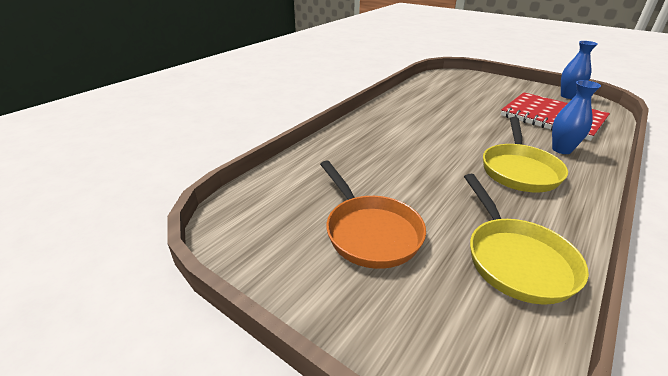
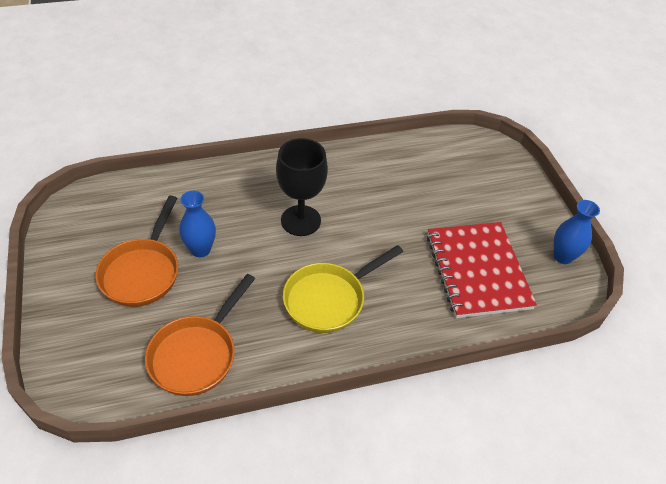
camera: 35 degrees right, 15 degrees up
yellow pan [464,174,589,305] -> orange pan [145,274,255,396]
blue vase [552,80,601,154] -> blue vase moved to [179,191,216,257]
none -> black goblet [276,138,328,236]

